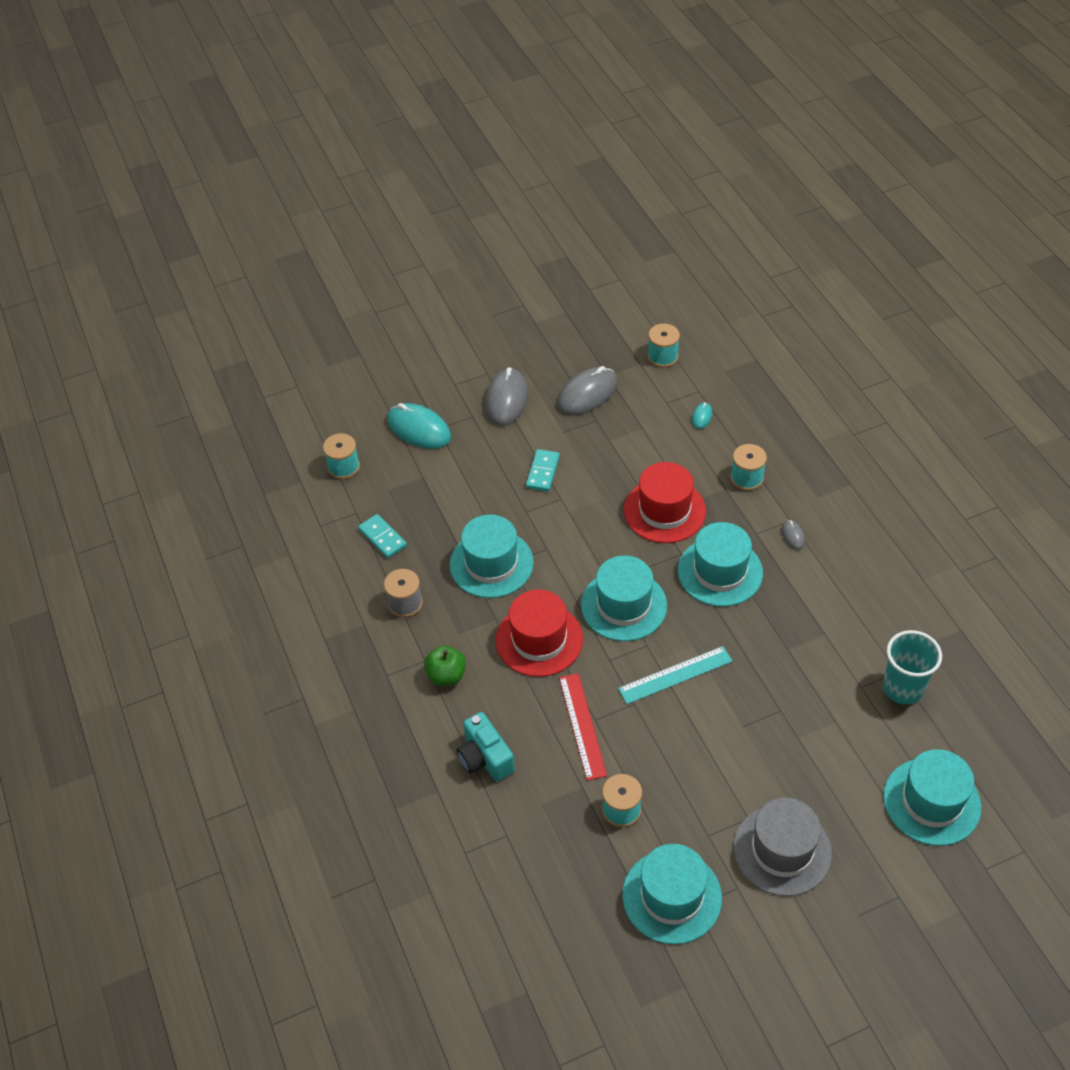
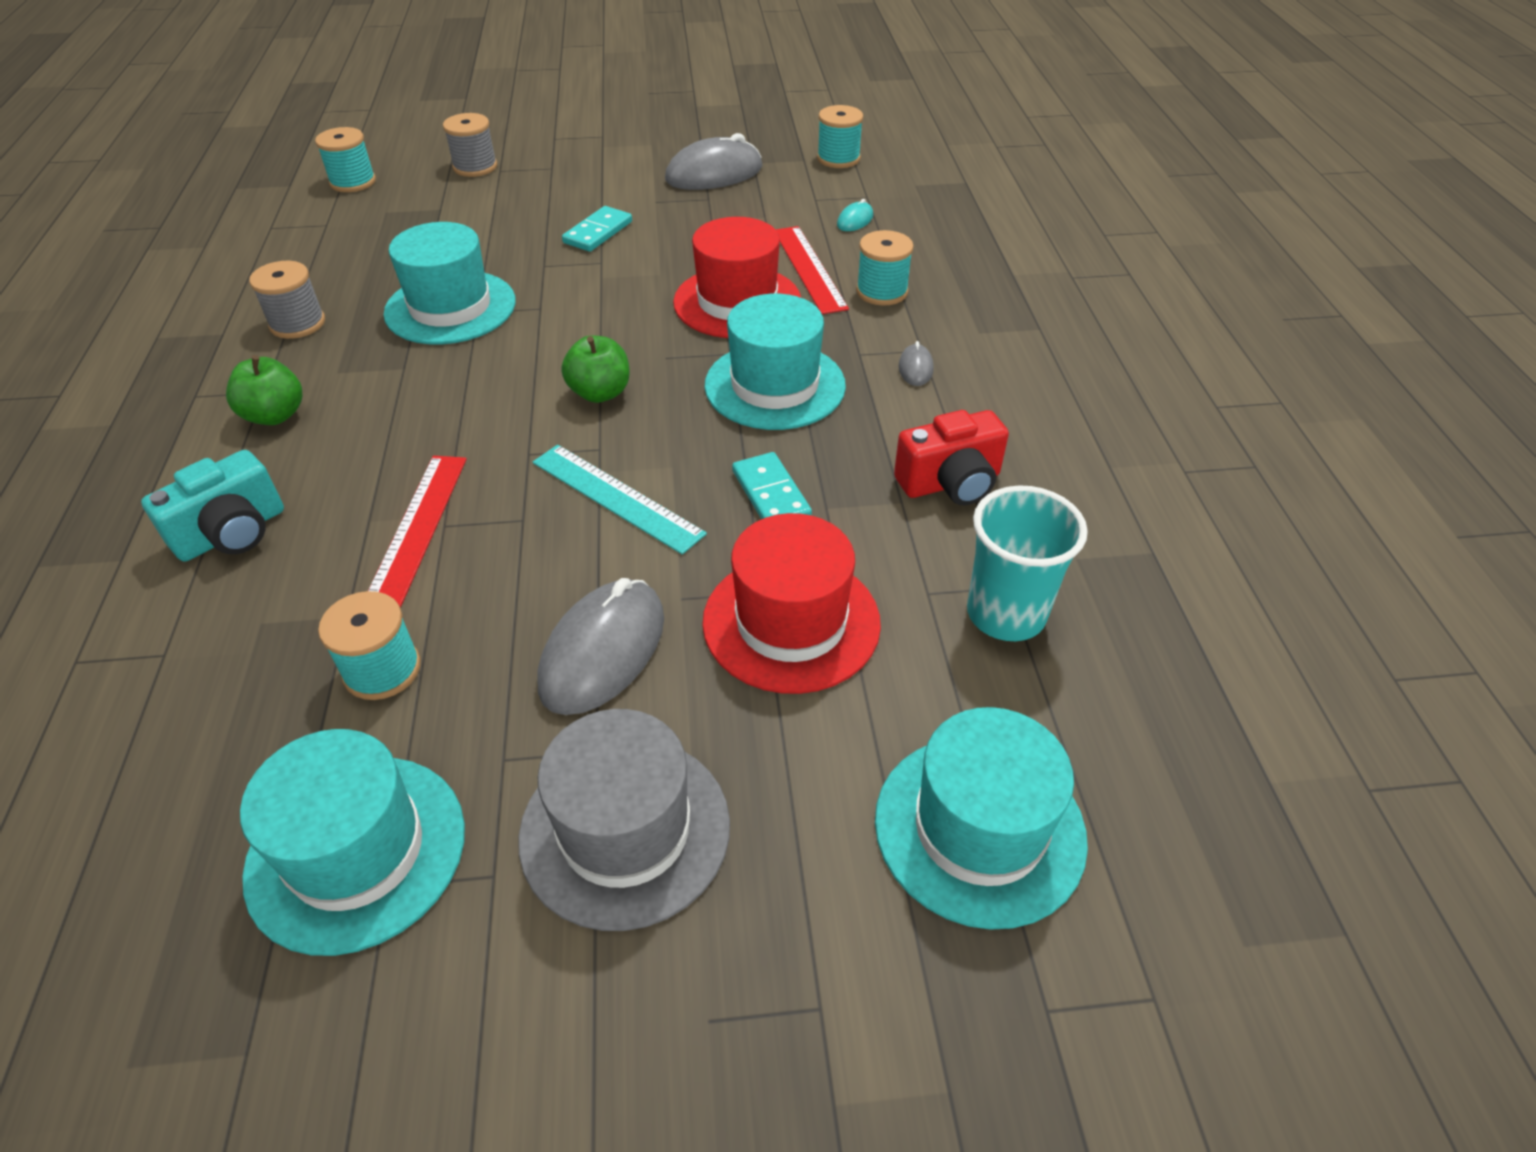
camera: 15 degrees right, 5 degrees down
turquoise domino [358,514,407,558] -> turquoise domino moved to [732,452,812,519]
turquoise mouse [387,403,451,449] -> grey spool [443,113,497,177]
turquoise camera [457,712,515,782] -> turquoise camera turned 120 degrees counterclockwise [141,450,284,562]
grey mouse [485,367,528,426] -> grey mouse moved to [537,578,664,715]
red hat [496,589,583,677] -> red hat moved to [702,513,881,694]
turquoise hat [581,555,667,641] -> green apple [561,336,630,403]
turquoise ruler [618,646,733,704] -> turquoise ruler turned 45 degrees clockwise [533,445,707,555]
none -> red ruler [776,226,849,314]
none -> red camera [894,410,1009,505]

